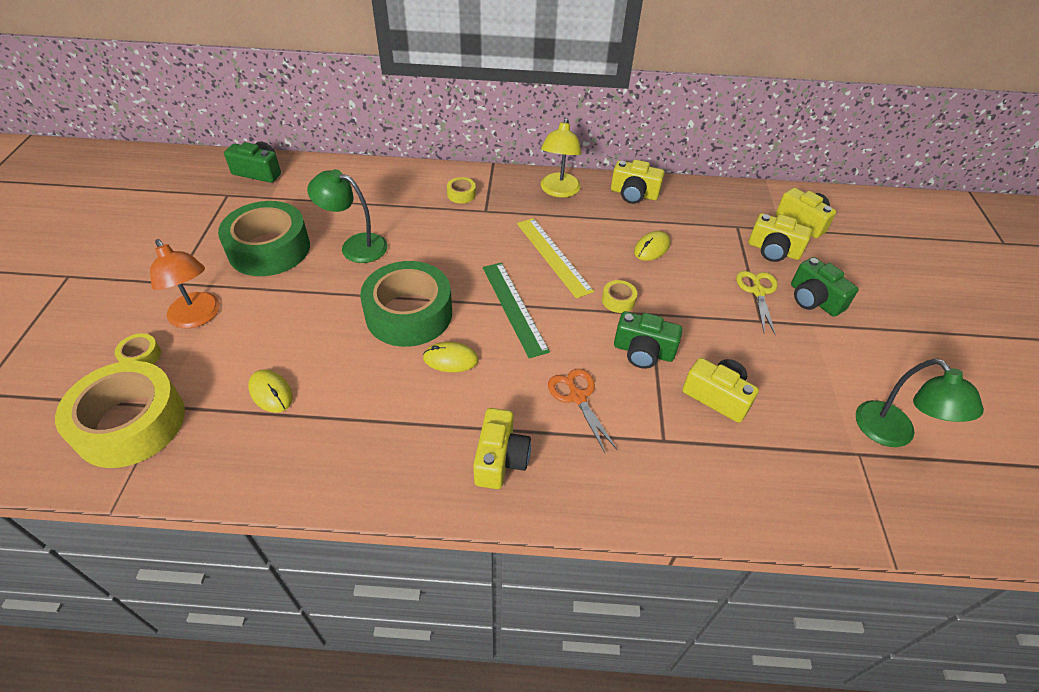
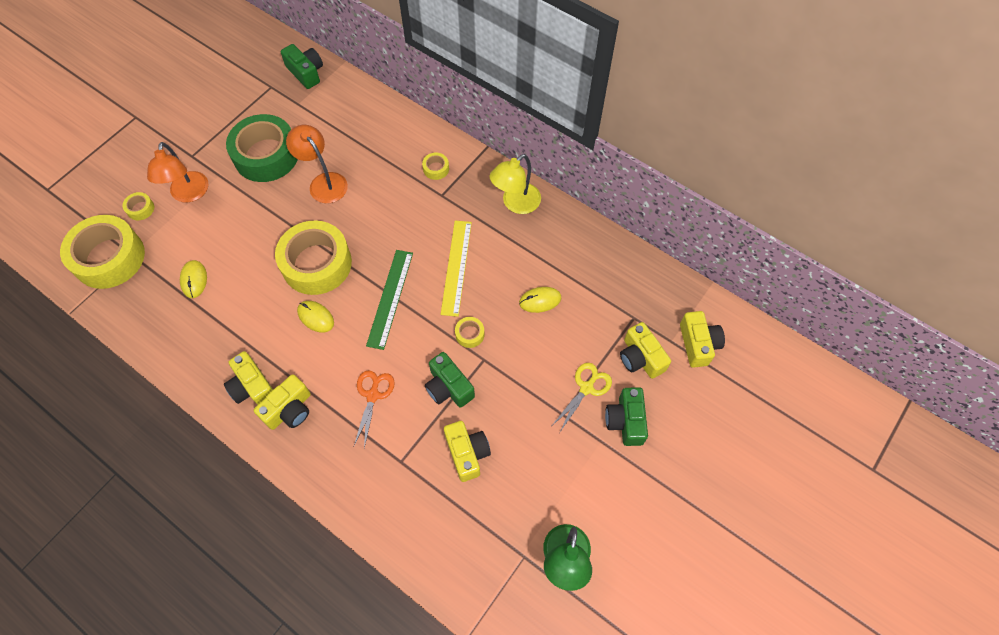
camera: 35 degrees right, 15 degrees up
green lamp [307,169,388,263] -> orange lamp [286,125,348,203]
green tape [360,261,452,347] -> yellow tape [275,221,352,295]
yellow camera [611,160,665,204] -> yellow camera moved to [224,351,273,405]

